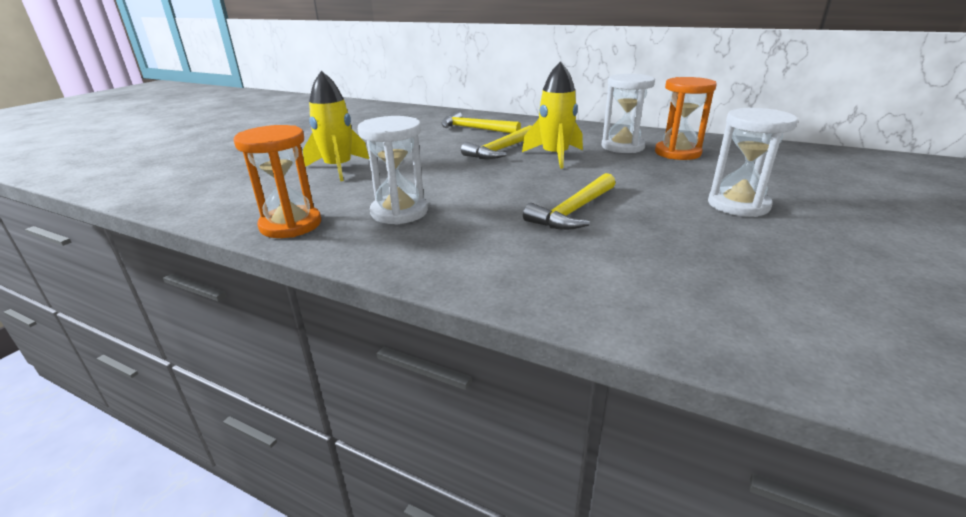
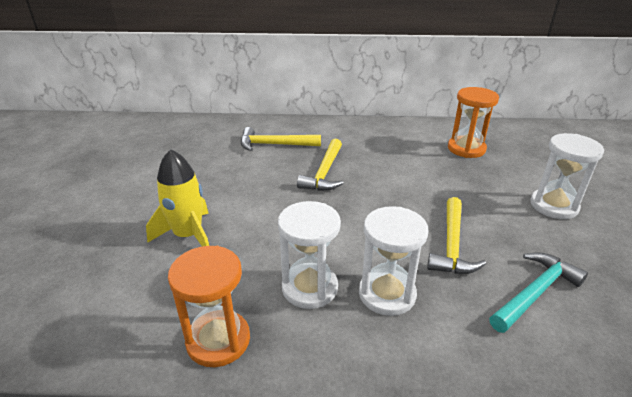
camera: 25 degrees left, 5 degrees up
yellow rocket [522,61,583,169] -> none
white hourglass [601,74,655,153] -> white hourglass moved to [359,206,429,316]
none -> turquoise hammer [489,252,588,333]

